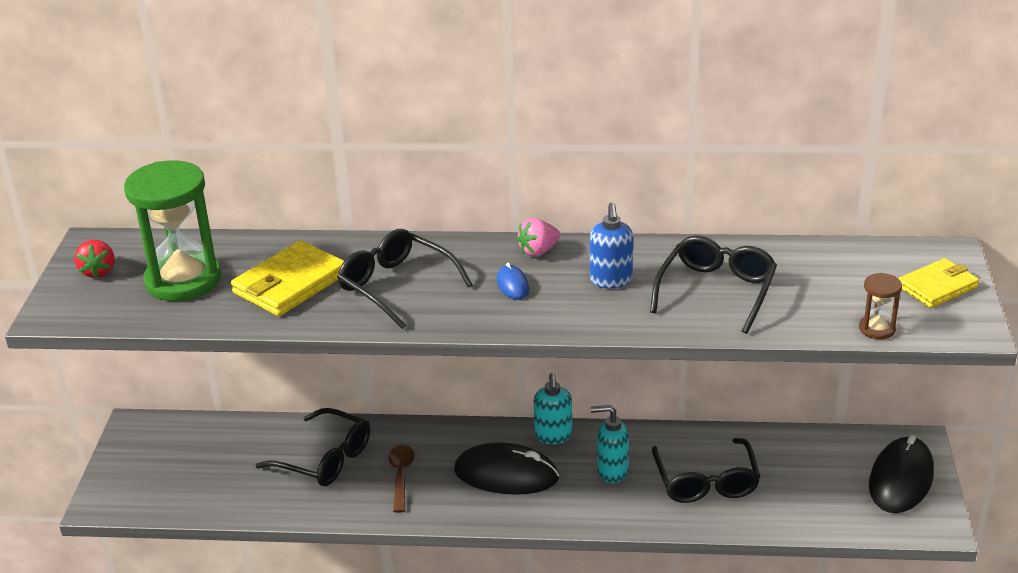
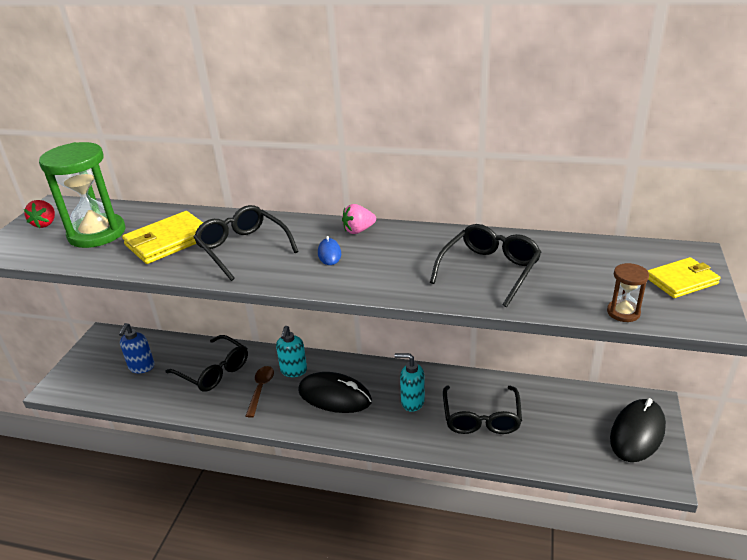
camera: 10 degrees right, 0 degrees up
turquoise soap dispenser [534,373,572,444] -> turquoise soap dispenser moved to [276,326,307,377]
blue soap dispenser [590,203,633,288] -> blue soap dispenser moved to [119,323,154,373]

